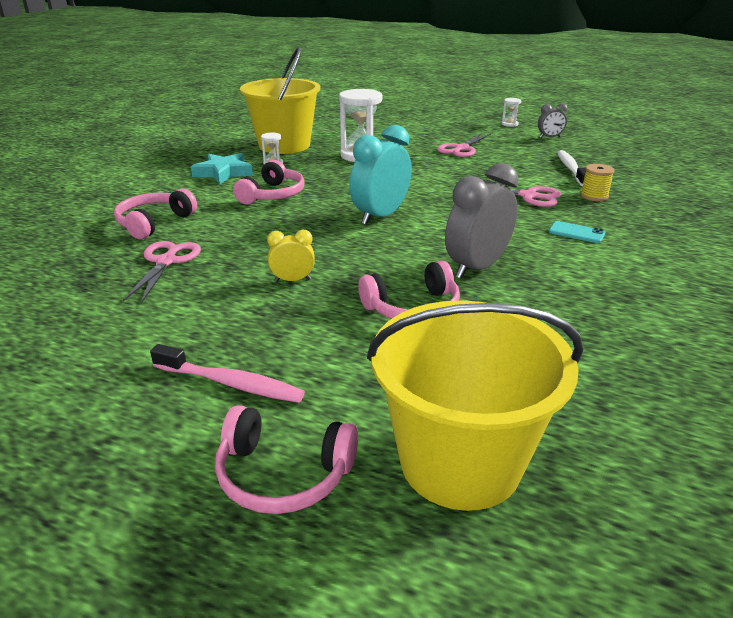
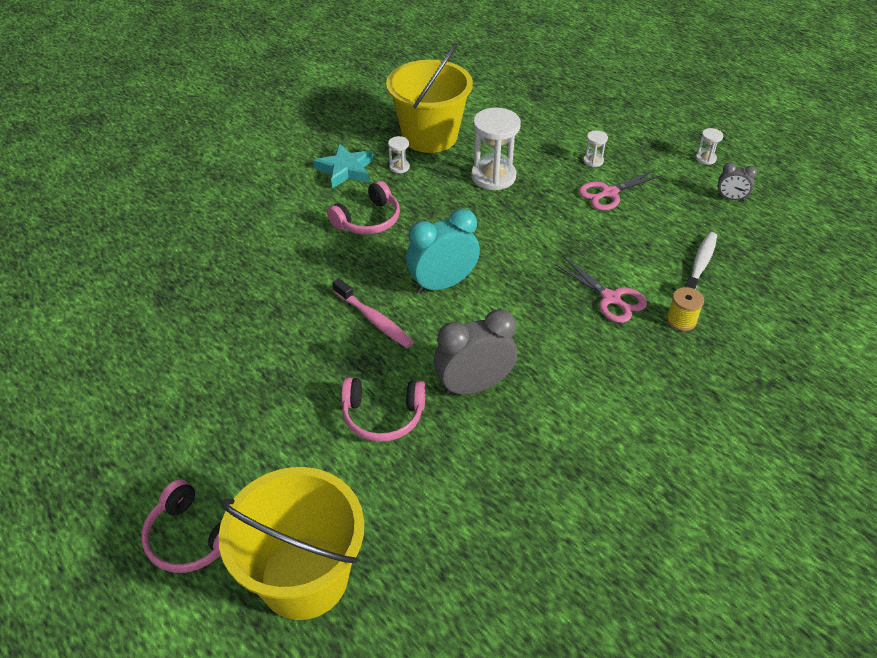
camera: 25 degrees right, 15 degrees up
pink headphones [114,189,197,239] -> none
pink scissors [123,241,201,303] -> none
pink toothbrush [150,344,305,403] -> pink toothbrush moved to [332,278,414,348]
yellow clock [267,230,315,282] -> none
turquoise phone [549,221,605,243] -> none
none -> white hourglass [583,130,608,167]

